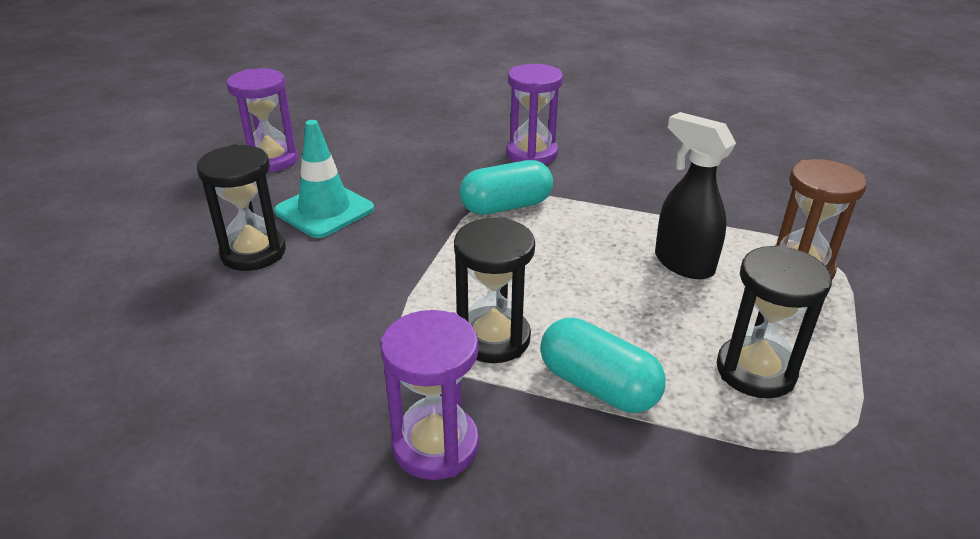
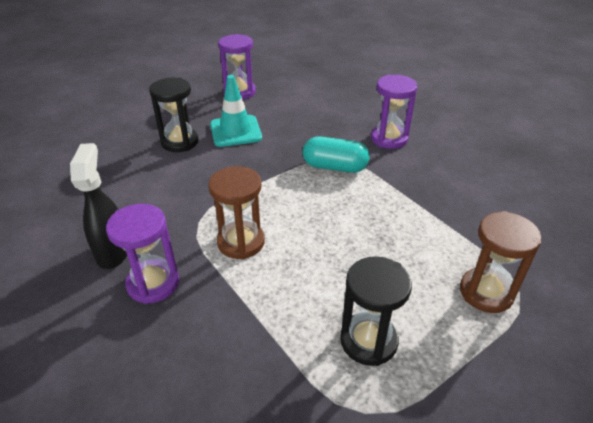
camera: 35 degrees right, 5 degrees up
black hourglass [454,217,535,363] -> brown hourglass [208,166,265,259]
turquoise capsule [540,318,666,413] -> none
black spray bottle [655,112,736,279] -> black spray bottle moved to [70,143,127,269]

